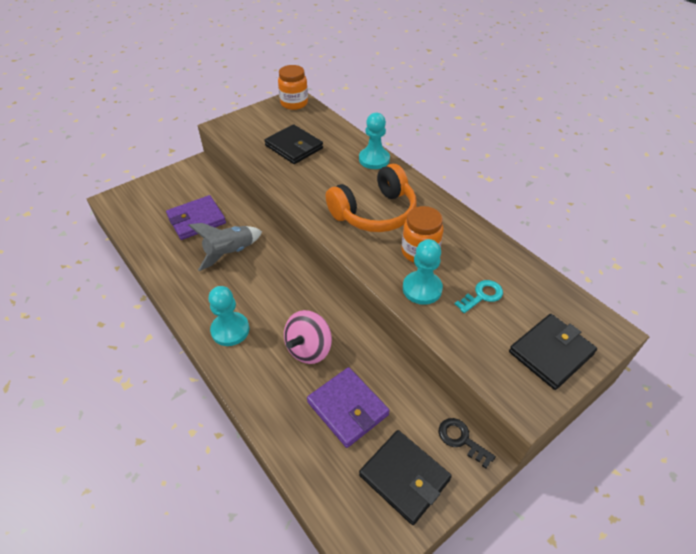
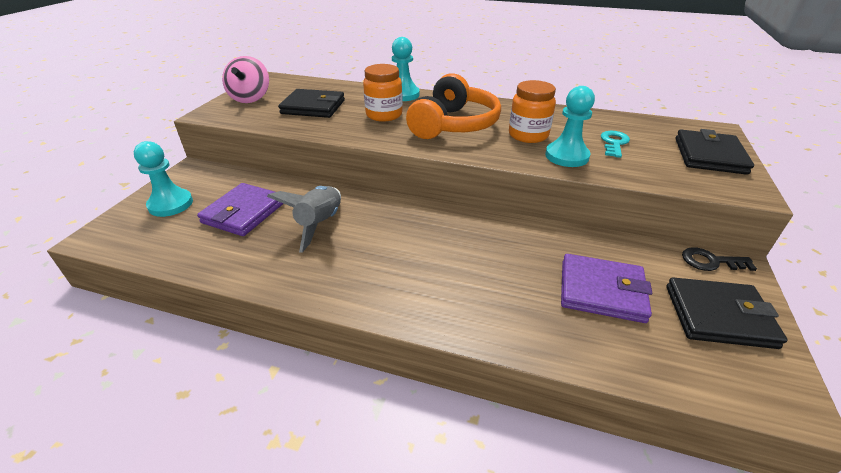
camera: 35 degrees left, 10 degrees down
turquoise pawn [208,286,249,346] -> turquoise pawn moved to [134,141,193,217]
orange jar [278,65,308,110] -> orange jar moved to [363,64,403,122]
pink spinning top [284,310,332,364] -> pink spinning top moved to [222,56,269,103]

